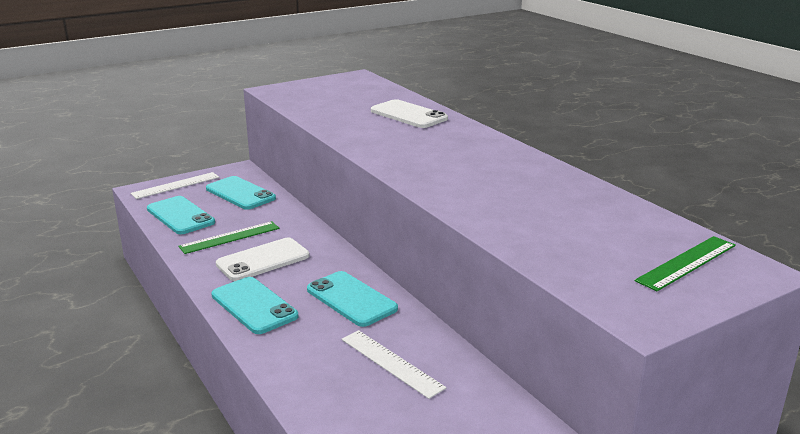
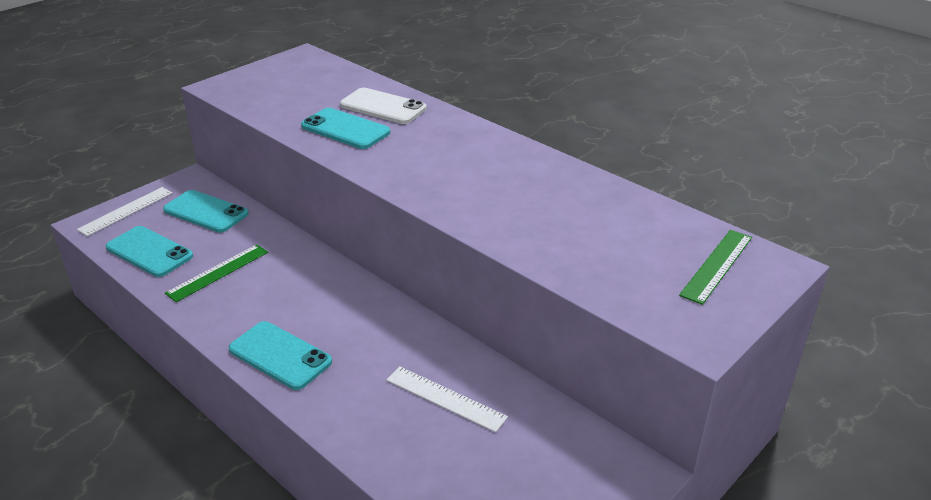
camera: 15 degrees left, 10 degrees up
white phone [216,238,310,281] -> none
turquoise phone [307,271,398,327] -> turquoise phone moved to [301,108,390,149]

